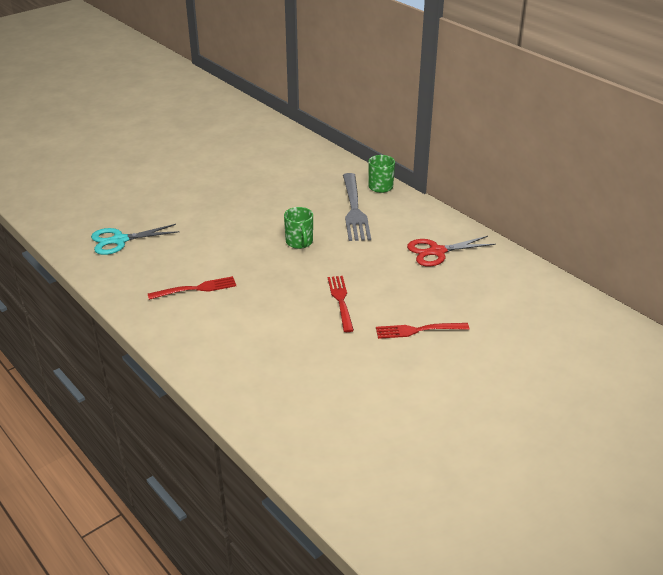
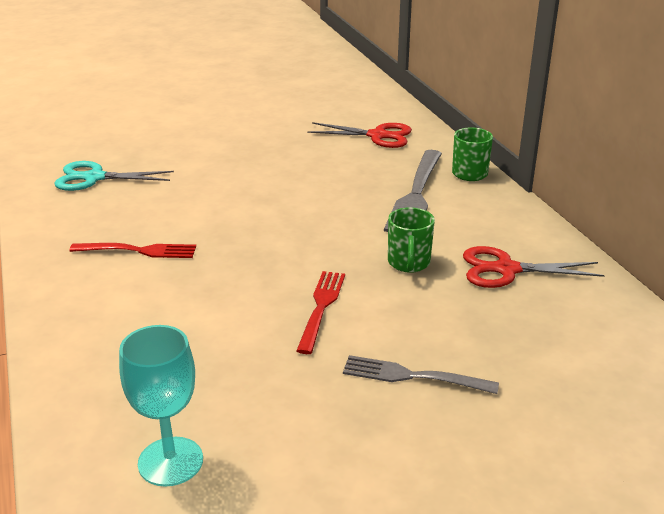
camera: 20 degrees right, 5 degrees down
green mug [284,207,313,249] -> green mug moved to [388,207,435,273]
red fork [376,323,469,339] -> grey fork [343,355,499,394]
none -> turquoise goblet [119,325,203,486]
none -> red scissors [307,122,412,148]

